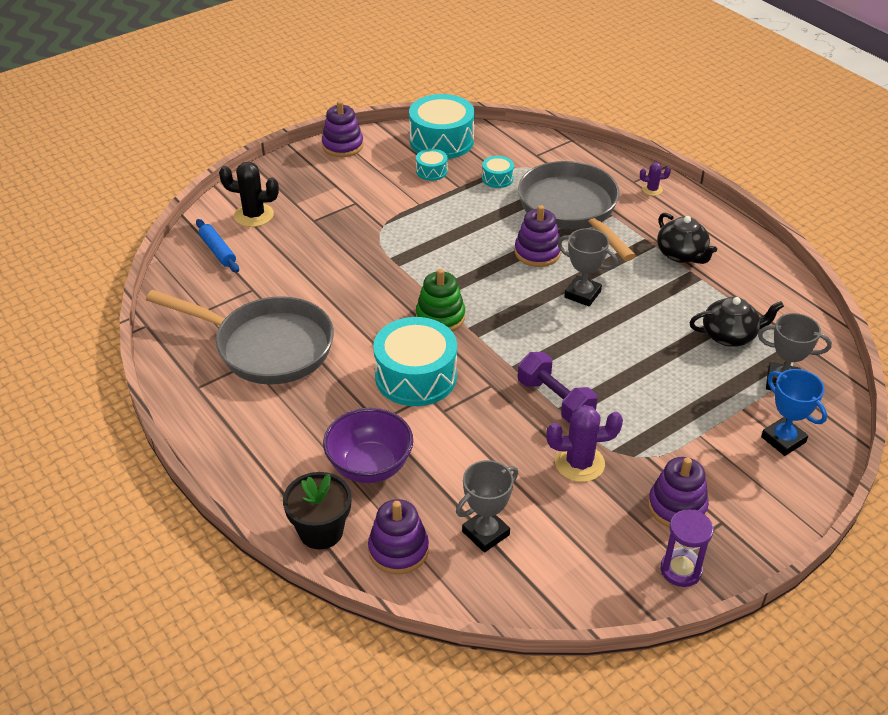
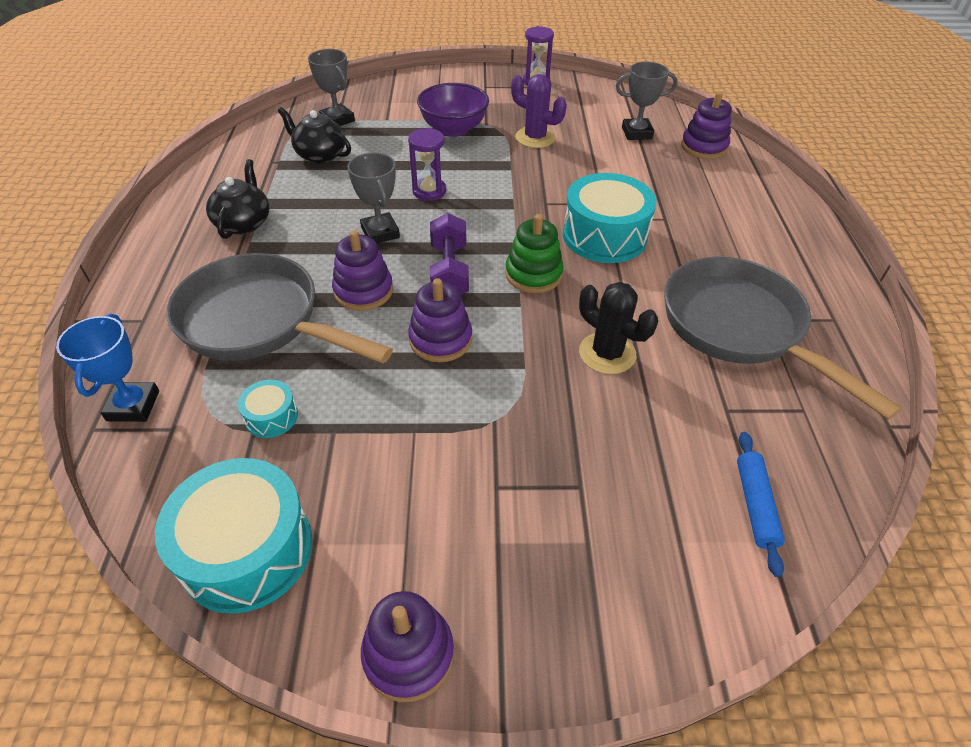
camera: 145 degrees left, 5 degrees up
black cactus [219,162,279,227] -> black cactus moved to [579,282,658,374]
black flower pot [283,472,352,549] -> none
purple bowl [323,408,413,483] -> purple bowl moved to [417,83,489,137]
turquoise drum [416,149,448,181] -> none
grey pan [518,161,636,261] -> grey pan turned 105 degrees clockwise [166,253,393,363]
purple dumbbell [518,352,598,423] -> purple dumbbell moved to [430,213,469,295]
purple cactus [640,162,671,196] -> none
purple stacking toy [648,457,709,527] -> purple stacking toy moved to [408,278,472,362]
blue trophy [761,369,827,456] -> blue trophy moved to [56,314,159,422]
none -> purple hourglass [408,128,446,201]

